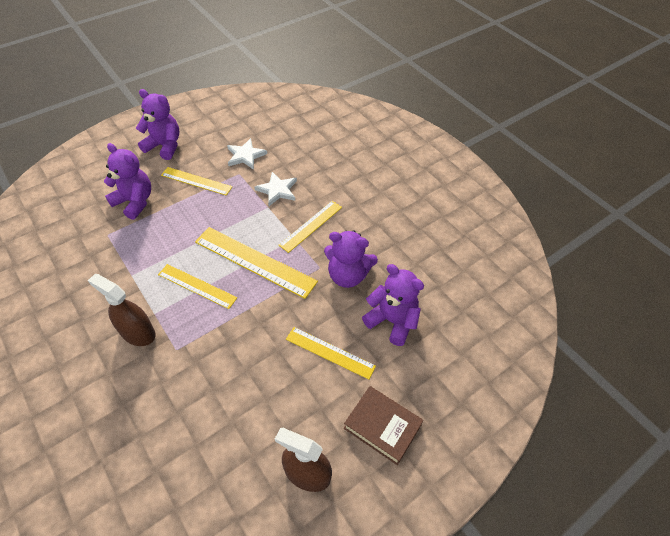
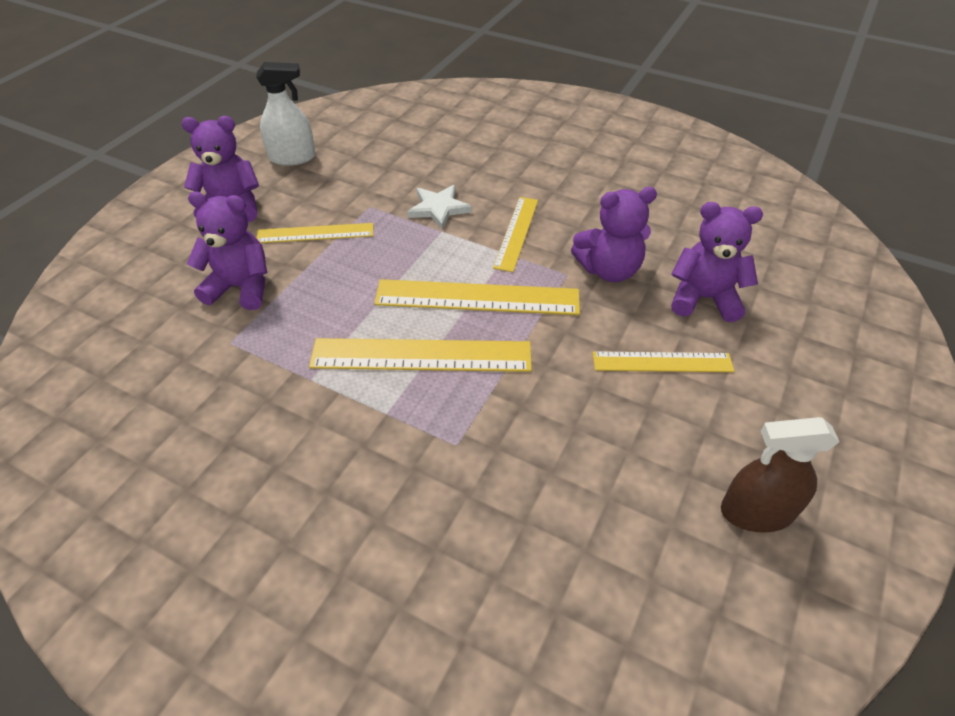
camera: 25 degrees left, 5 degrees down
brown spray bottle [88,274,155,346] -> none
yellow ruler [158,264,237,309] -> yellow ruler [309,338,532,372], size x1.60
white star [227,138,267,170] -> none
brown book [344,386,423,465] -> none
none -> white spray bottle [256,62,316,166]

